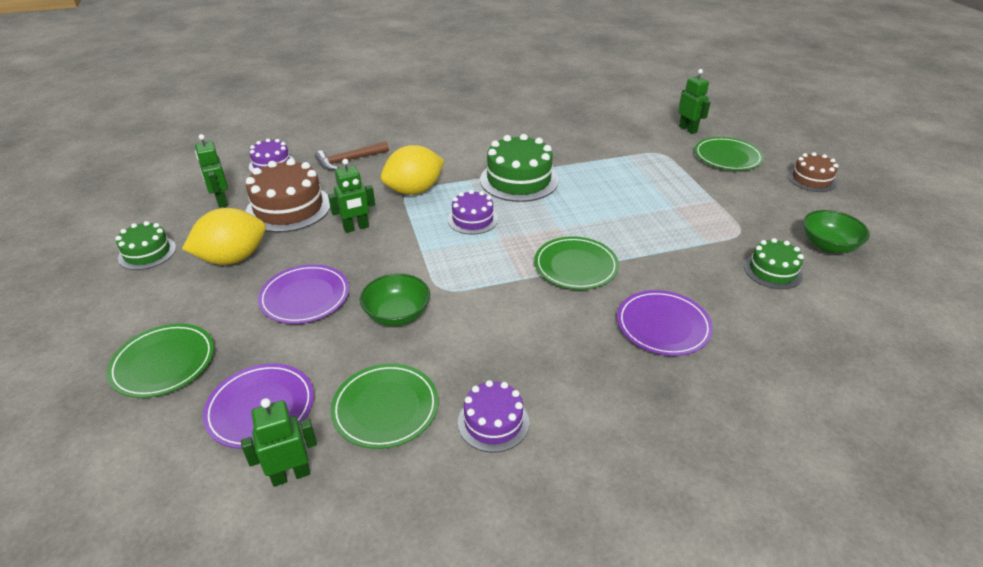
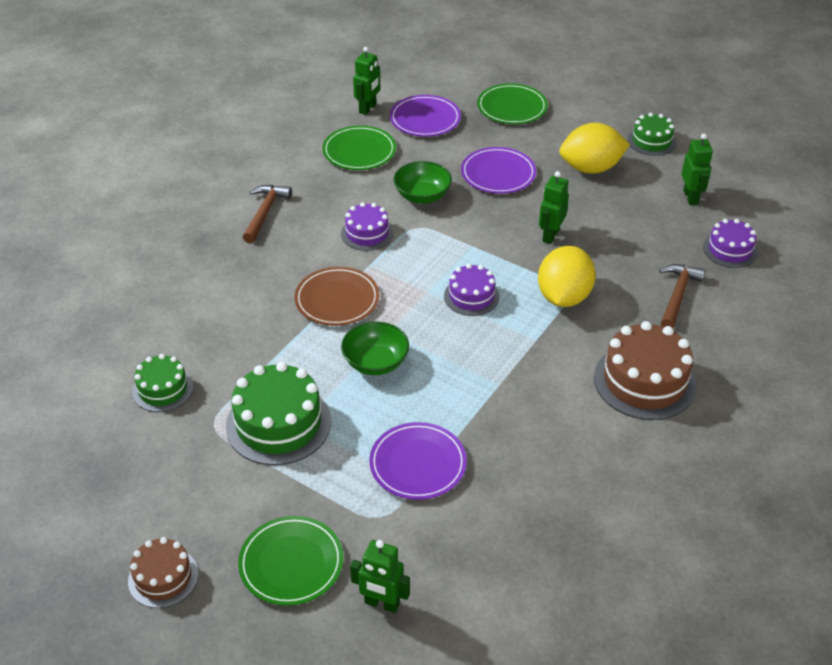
camera: 140 degrees right, 5 degrees up
yellow lemon [182,208,266,265] -> yellow lemon turned 60 degrees clockwise [559,123,630,174]
green robot [195,134,228,208] -> green robot turned 60 degrees clockwise [682,134,713,205]
brown cake [245,159,330,233] -> brown cake moved to [594,321,697,420]
purple cake [458,380,529,452] -> purple cake moved to [341,202,394,251]
green cake [480,134,558,202] -> green cake moved to [226,362,331,465]
green plate [534,236,619,290] -> brown plate [295,267,379,326]
purple plate [617,290,713,356] -> purple plate moved to [369,422,467,500]
green bowl [803,210,870,253] -> green bowl moved to [341,321,409,375]
none -> brown hammer [243,185,292,243]

